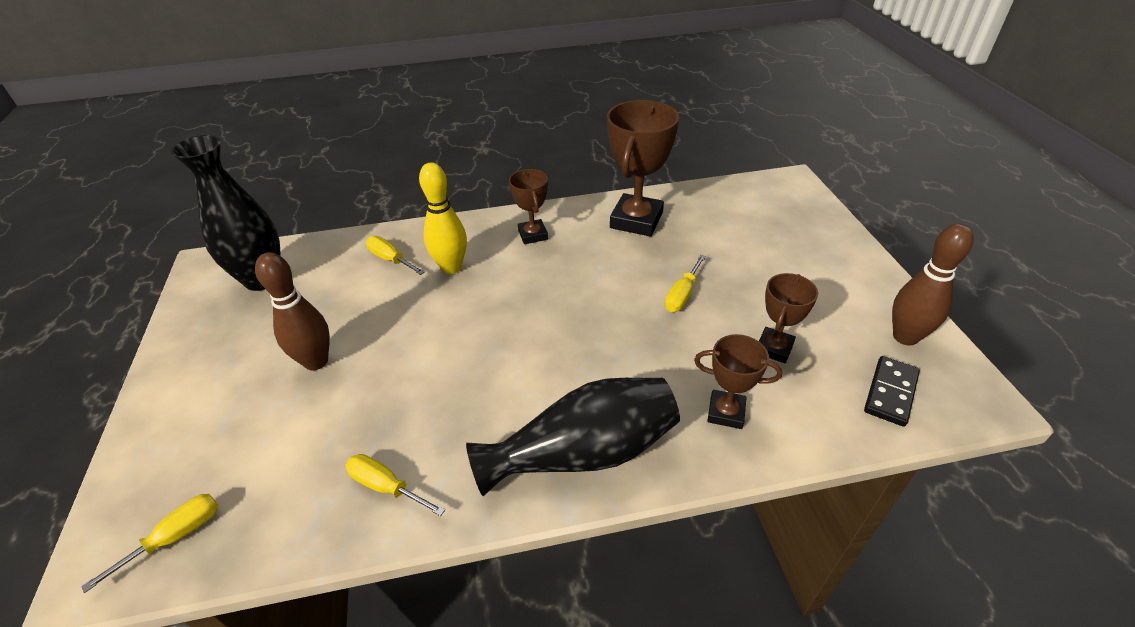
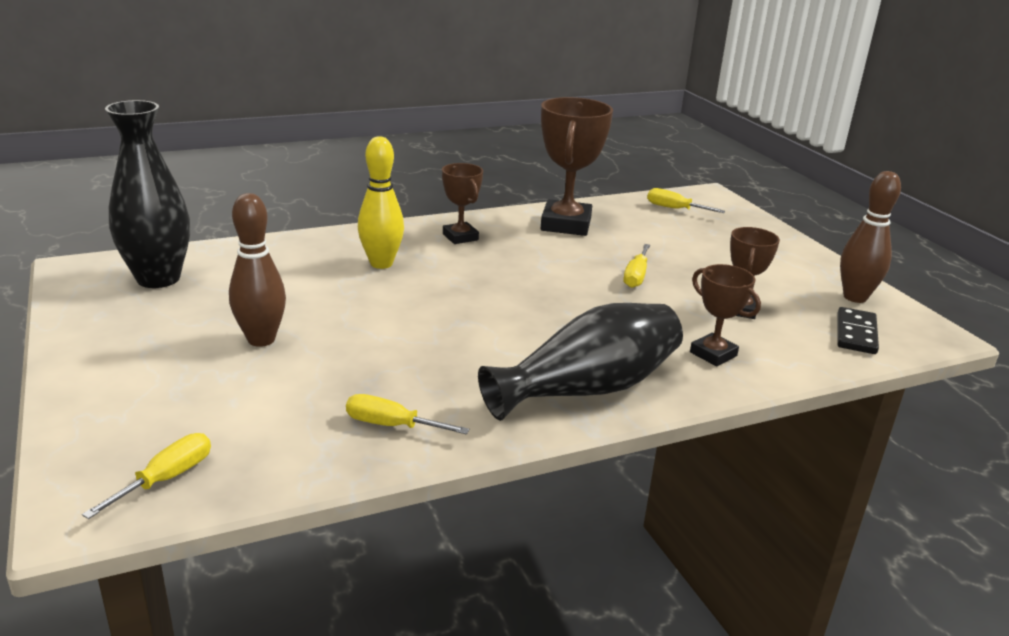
camera: 15 degrees left, 15 degrees down
yellow screwdriver [366,236,425,275] -> yellow screwdriver moved to [647,188,725,213]
brown trophy [694,334,782,429] -> brown trophy turned 45 degrees clockwise [690,264,761,366]

